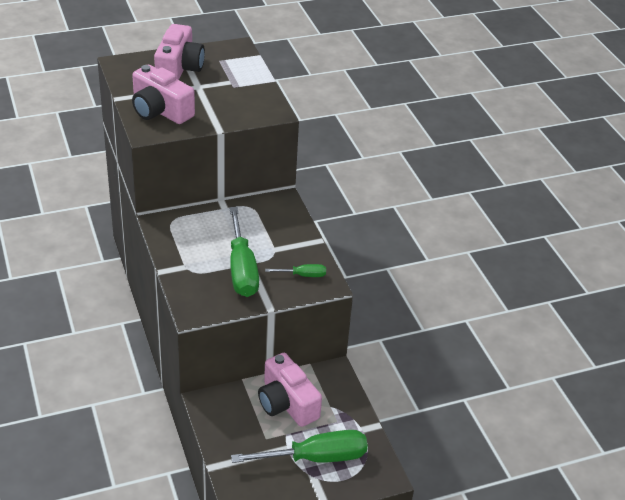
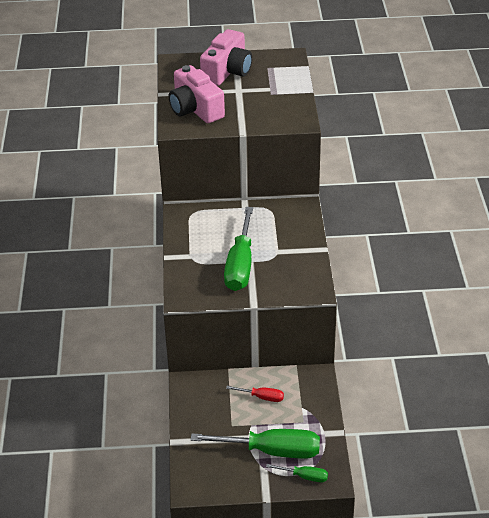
camera: 20 degrees right, 0 degrees up
pink camera [258,353,322,427] -> red screwdriver [226,386,284,402]
green screwdriver [265,264,326,277] -> green screwdriver moved to [266,464,328,482]

